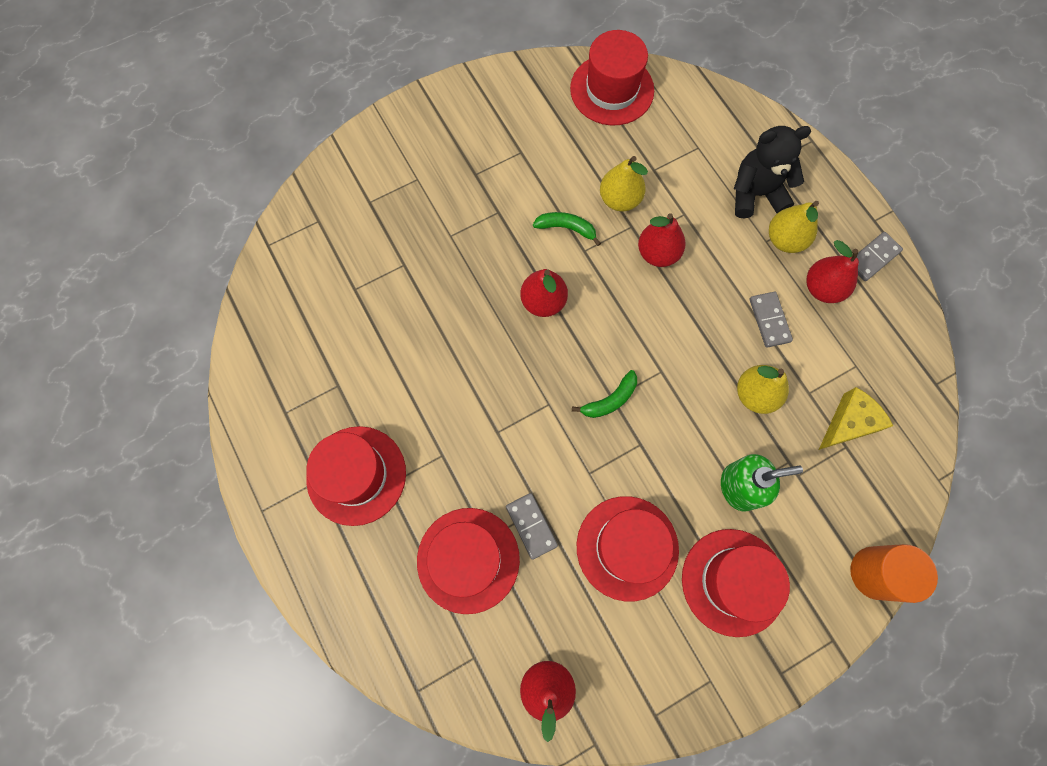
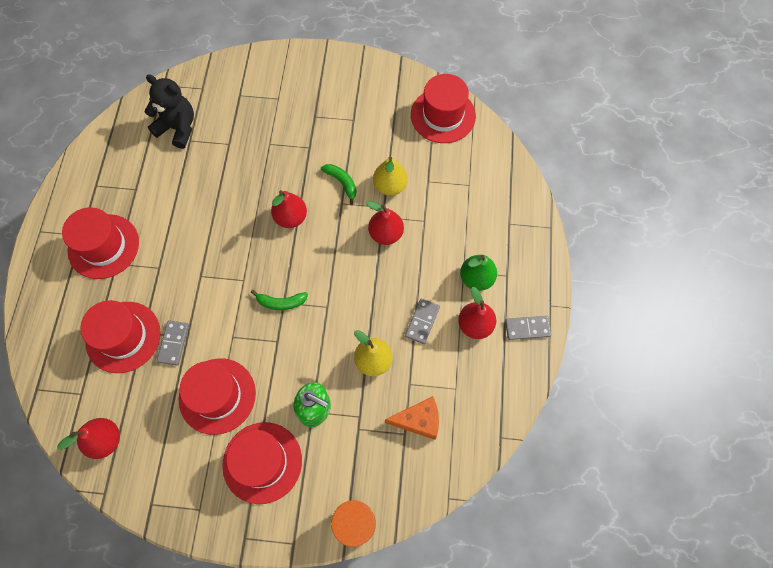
camera: 35 degrees right, 5 degrees down
black teddy bear [734,126,811,218] -> black teddy bear moved to [145,74,194,149]
yellow pear [769,201,819,253] -> green pear [460,255,497,291]
yellow cheese [819,387,893,450] -> orange cheese [385,396,439,440]

